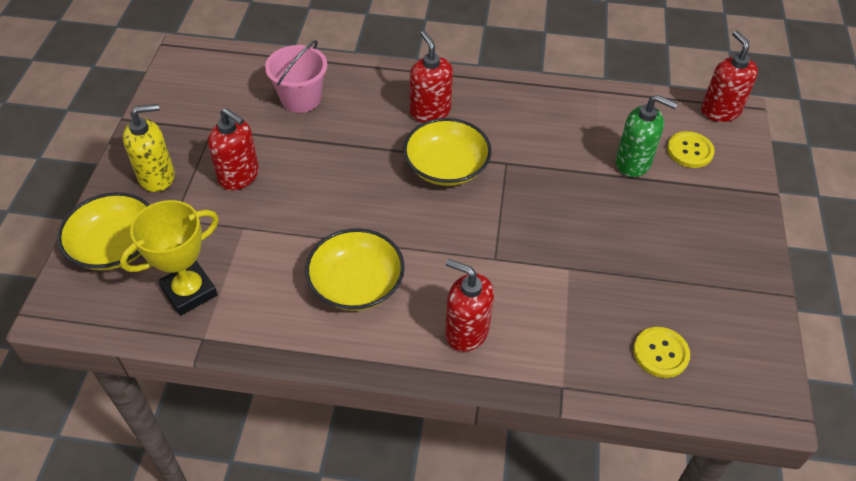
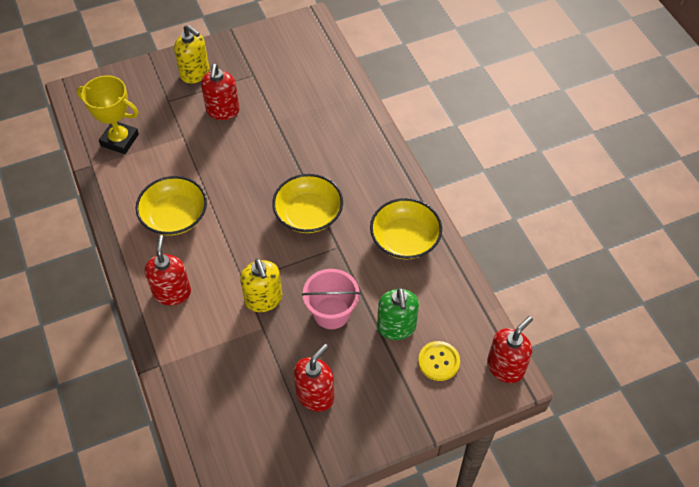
camera: 60 degrees right, 5 degrees up
yellow bowl [57,192,149,270] -> yellow bowl moved to [370,198,442,260]
pink bucket [265,40,327,113] -> pink bucket moved to [302,269,361,329]
red soap dispenser [410,31,453,123] -> red soap dispenser moved to [294,344,334,412]
yellow button [633,327,690,378] -> none
none -> yellow soap dispenser [240,259,282,312]

